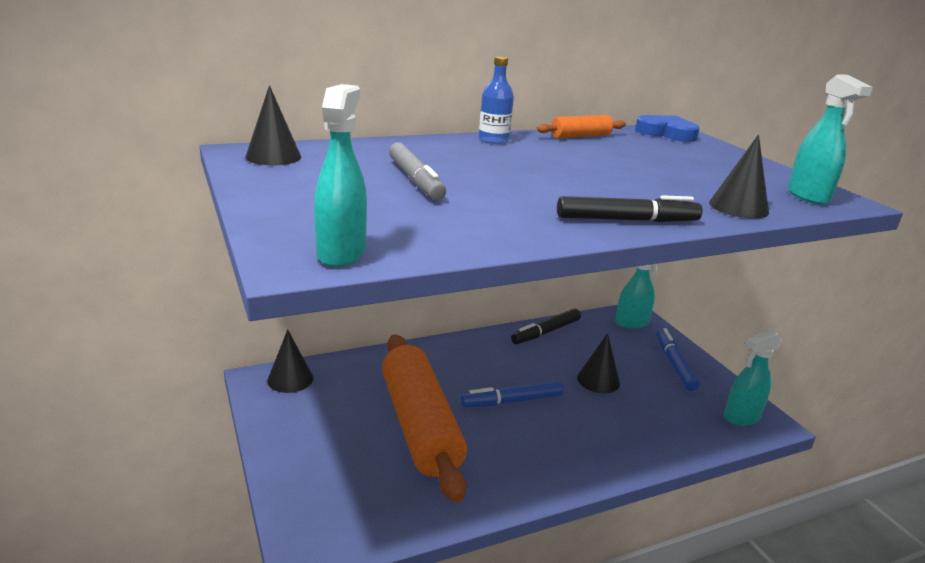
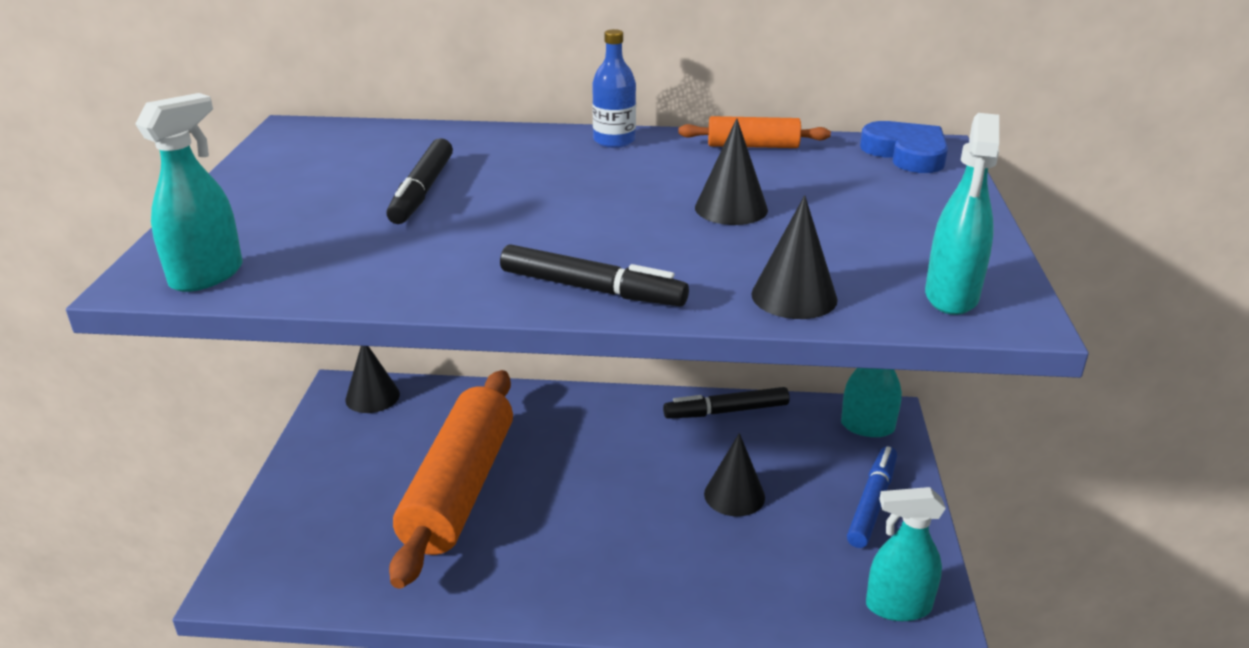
camera: 30 degrees right, 5 degrees up
black cone [245,85,301,165] -> black cone moved to [695,118,768,225]
grey marker [389,142,446,200] -> black marker [386,138,453,224]
blue marker [461,381,563,408] -> none

